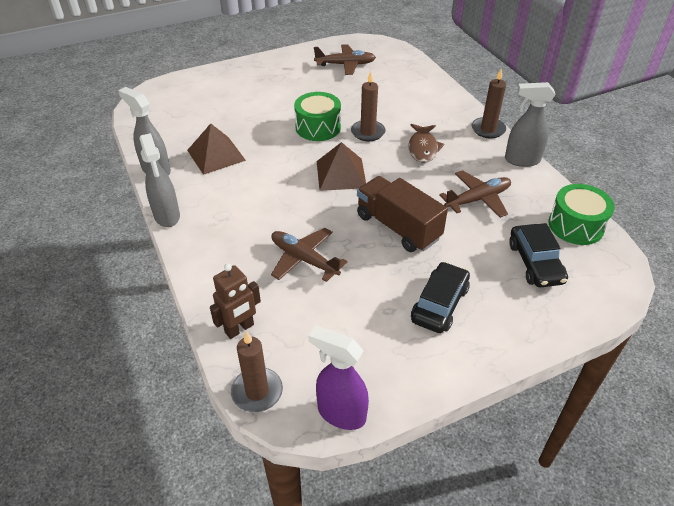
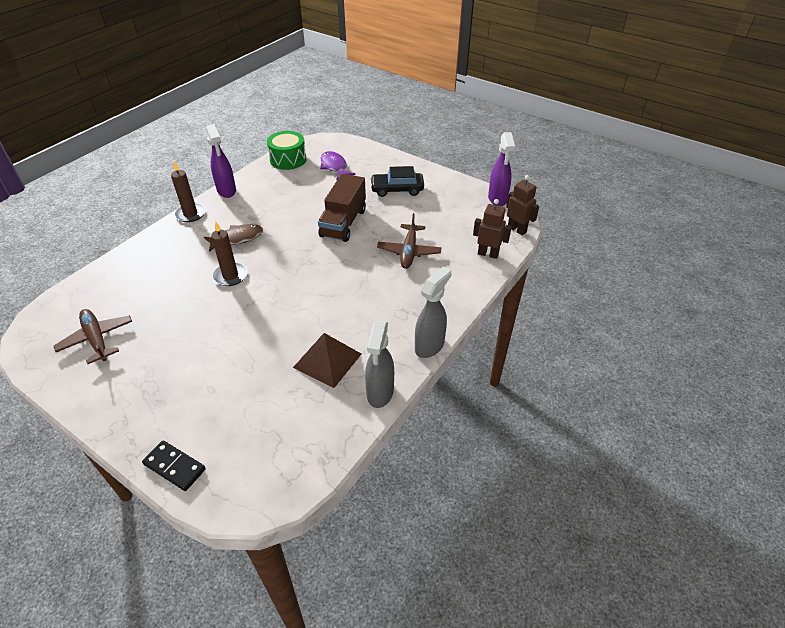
camera: 120 degrees left, 0 degrees up
brown candle [231,331,283,412] -> brown robot [506,175,539,235]
green drum [294,92,341,141] -> none
brown pyramid [317,142,366,191] -> none
brown plane [439,170,511,218] -> none
grey spray bottle [505,82,556,167] -> purple spray bottle [206,124,236,198]
black car [509,223,568,287] -> purple fish [320,151,355,180]
none -> black domino [142,440,206,491]

